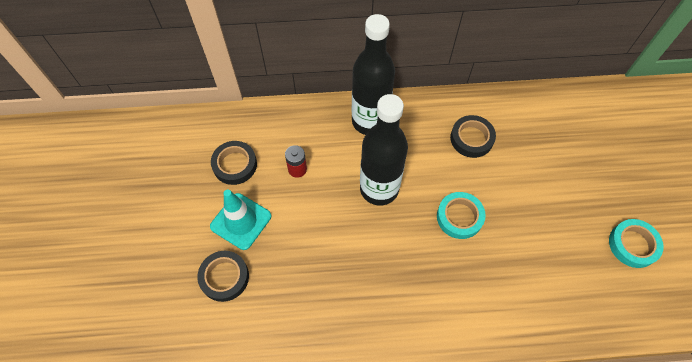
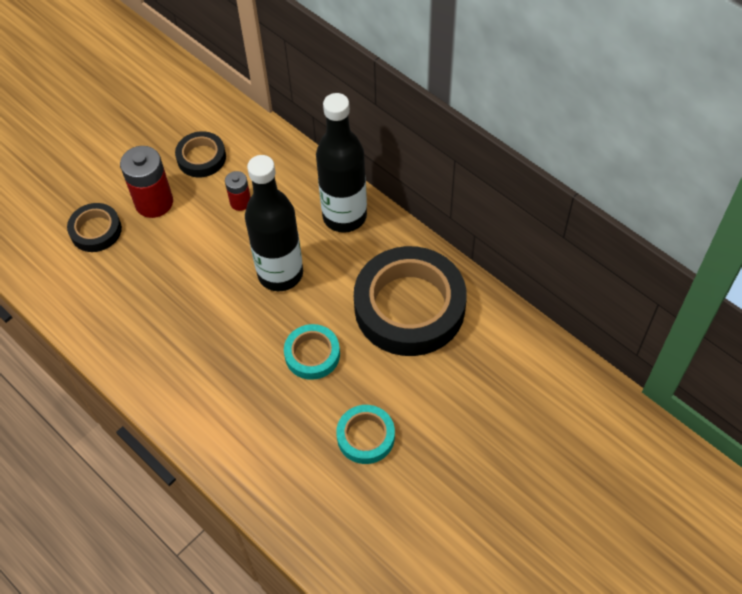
camera: 50 degrees right, 5 degrees down
turquoise traffic cone [210,189,271,250] -> red battery [120,146,173,218]
black tape [450,115,496,158] -> black tape [354,246,467,356], size x2.05
turquoise tape [609,219,664,268] -> turquoise tape moved to [336,405,395,464]

